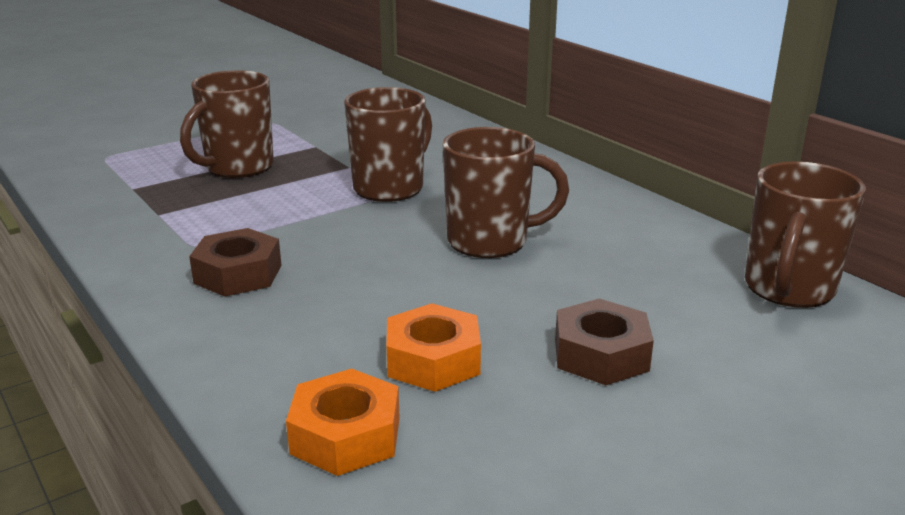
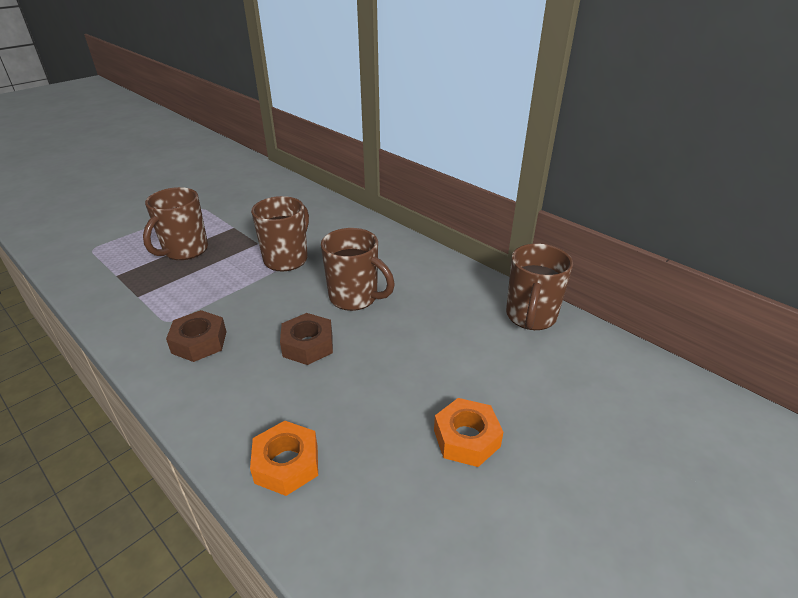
camera: 10 degrees left, 10 degrees up
orange nut [387,303,481,392] -> orange nut moved to [434,398,503,467]
brown mug [443,127,569,258] -> brown mug turned 45 degrees clockwise [321,228,395,311]
brown nut [555,298,654,385] -> brown nut moved to [280,313,333,365]

